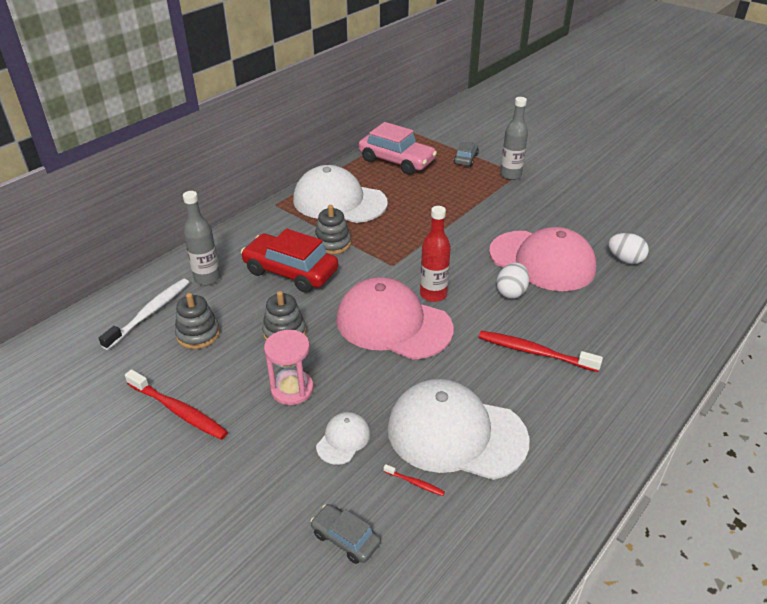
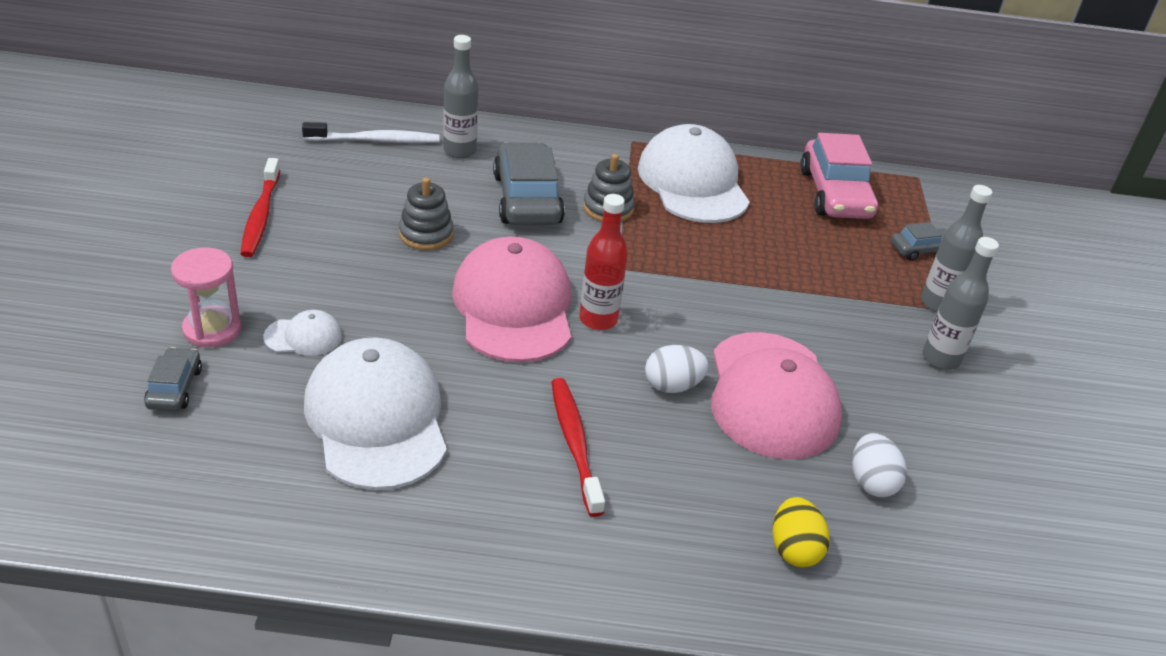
camera: 50 degrees right, 0 degrees up
grey stacking toy [175,293,220,349] -> none
red car [241,229,338,293] -> grey car [493,142,565,225]
pink hourglass [264,330,314,405] -> pink hourglass moved to [171,247,242,348]
red toothbrush [384,464,445,496] -> none
none -> yellow egg [773,497,830,567]
none -> grey bottle [923,237,999,370]

